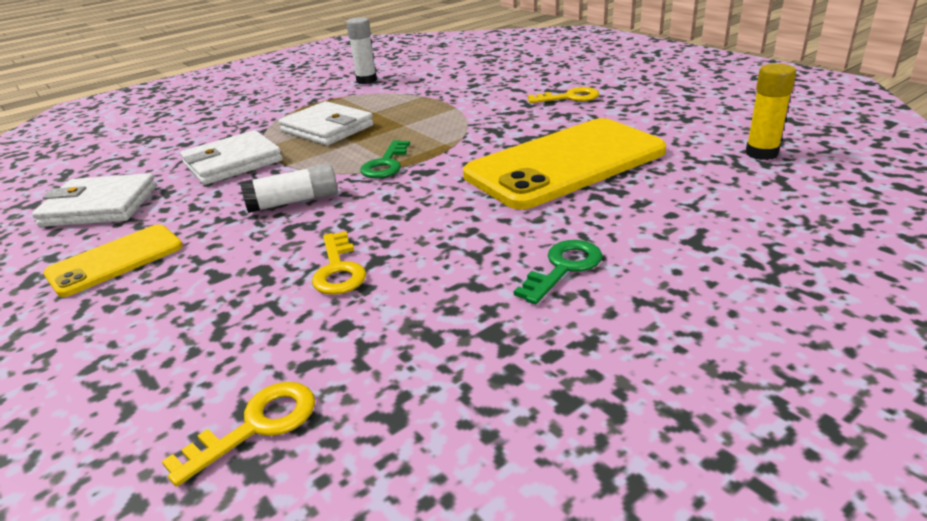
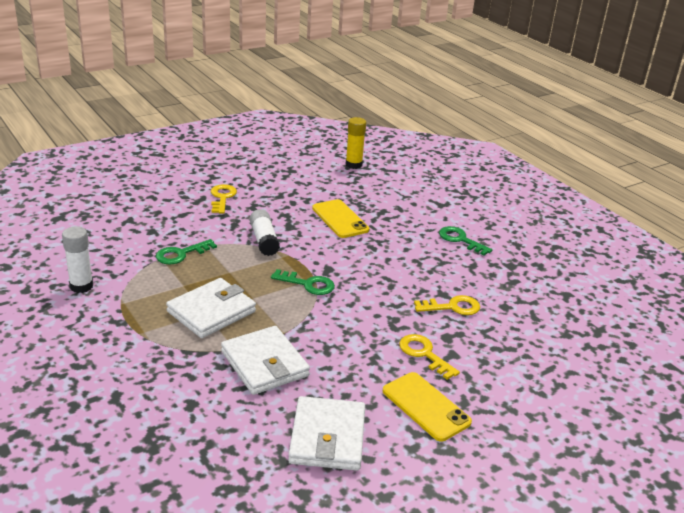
camera: 90 degrees left, 0 degrees up
yellow key [162,382,315,487] -> yellow key moved to [399,334,460,380]
white glue stick [240,163,338,213] -> white glue stick moved to [250,209,280,256]
yellow phone [463,118,666,209] -> yellow phone [312,199,369,238], size x0.52
none -> green key [156,239,217,264]

